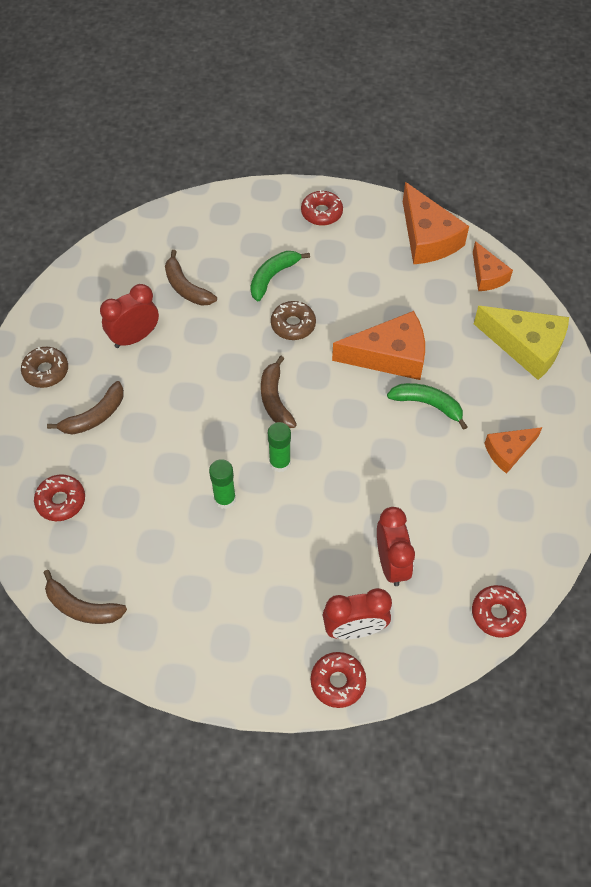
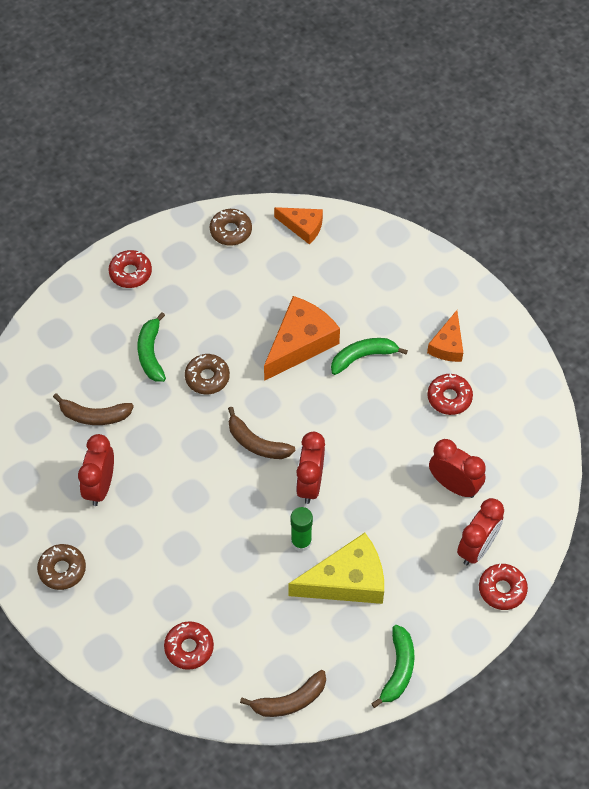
camera: 45 degrees left, 0 degrees up
brown banana [47,381,124,434] -> none
green glue stick [268,422,291,472] -> red clock [296,432,325,504]
orange cheese [403,182,469,264] -> brown donut [210,209,252,246]
red donut [472,585,526,638] -> red donut moved to [427,374,473,415]
yellow cheese [474,306,569,380] -> yellow cheese moved to [288,533,384,604]
none -> green banana [371,625,415,708]

